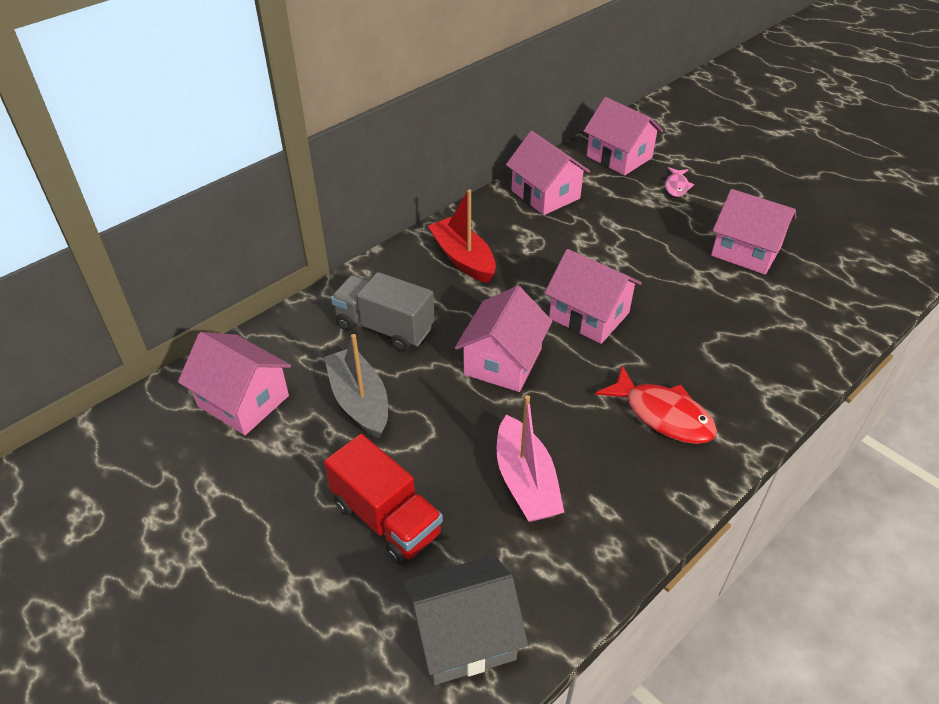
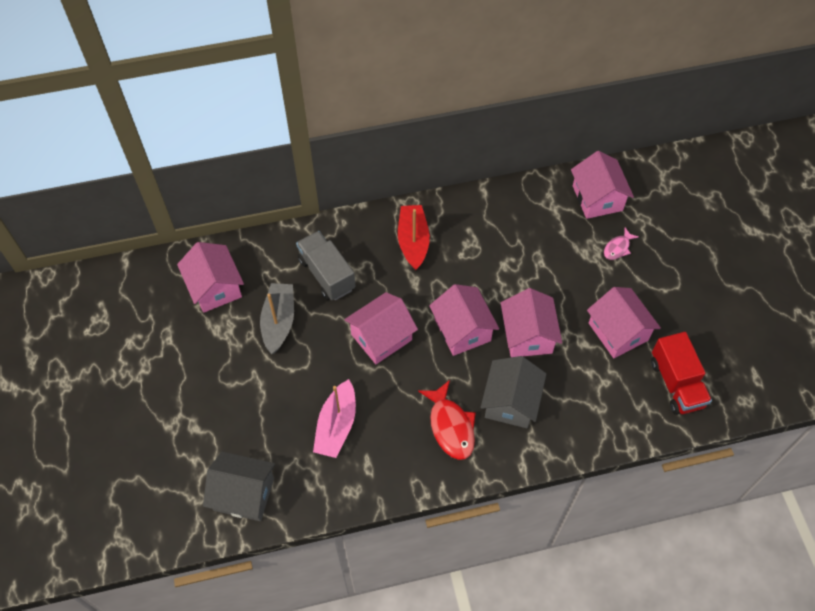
camera: 30 degrees right, 15 degrees up
red truck [324,434,443,565] -> red truck moved to [651,332,712,415]
pink house [506,131,590,215] -> pink house moved to [501,288,562,357]
none -> grey house [481,356,546,428]

